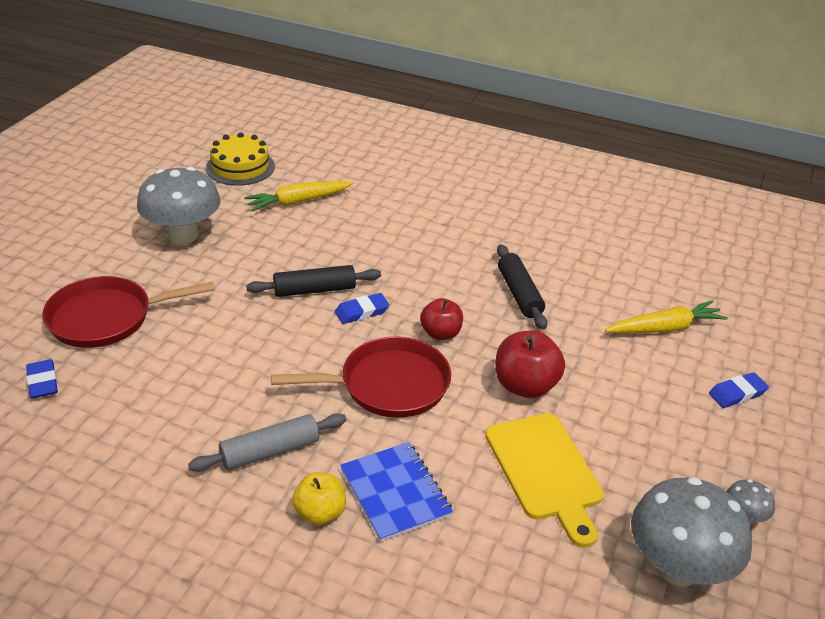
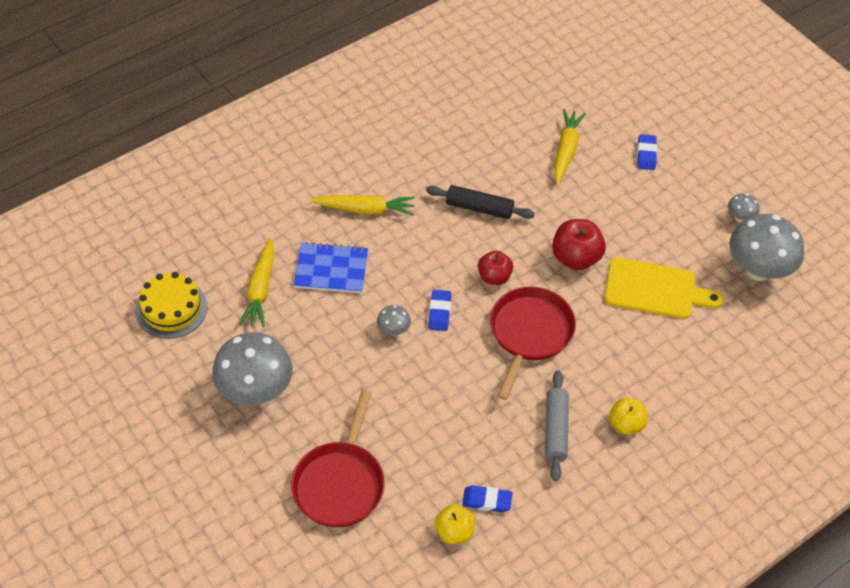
camera: 60 degrees left, 15 degrees up
blue eraser [26,359,58,398] -> blue eraser moved to [462,485,513,512]
black rolling pin [246,265,381,297] -> grey mushroom [377,305,411,336]
blue notebook [340,442,453,542] -> blue notebook moved to [294,242,368,293]
none -> yellow carrot [310,195,415,215]
none -> yellow apple [435,504,475,544]

